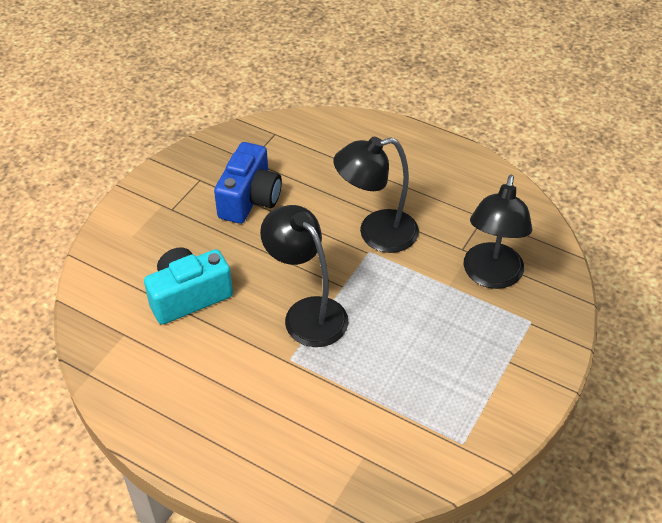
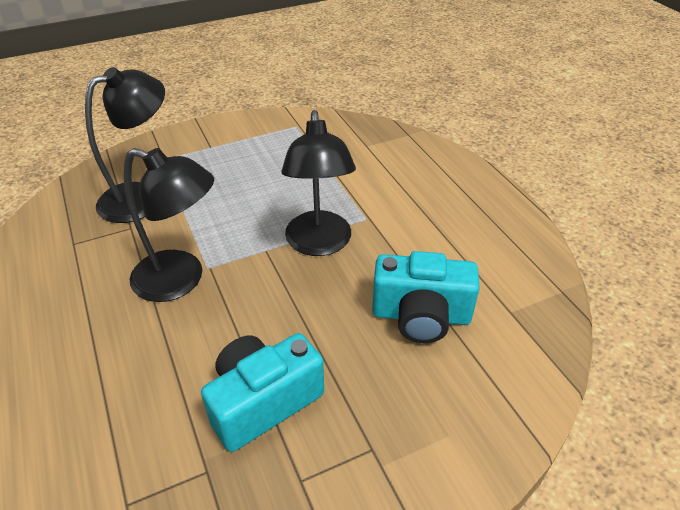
camera: 145 degrees left, 5 degrees down
blue camera [214,142,282,224] -> turquoise camera [201,333,324,452]

